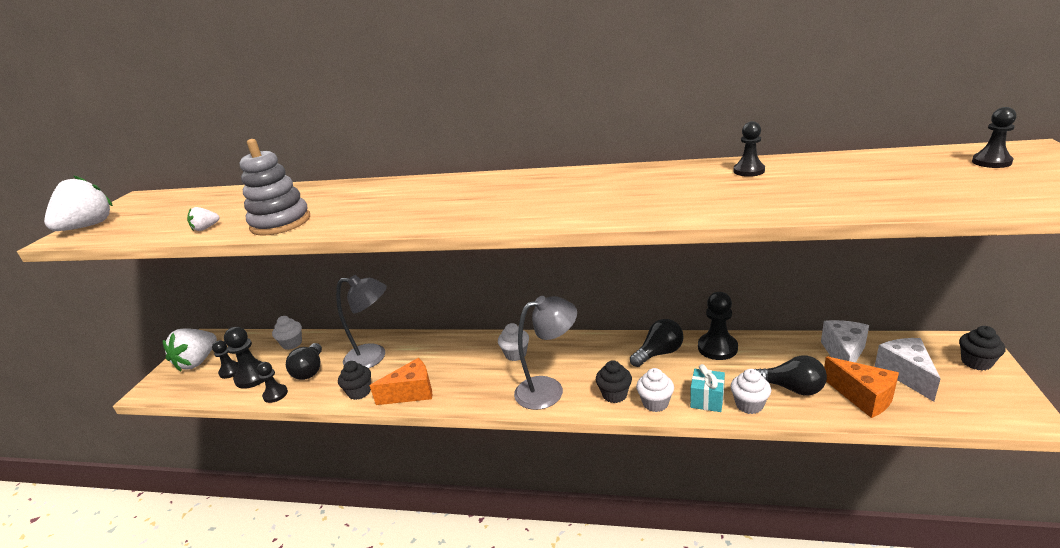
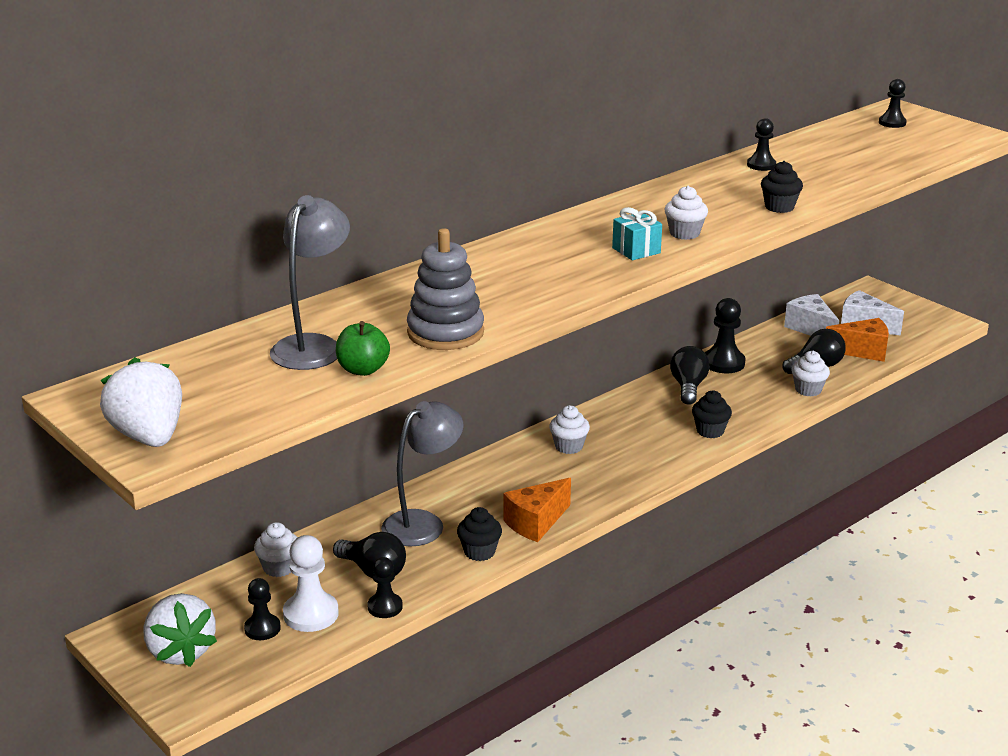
camera: 55 degrees left, 0 degrees up
white strawberry [187,207,219,231] -> green apple [336,321,390,376]
black pawn [224,327,264,389] -> white pawn [283,535,339,632]
orange cheese [370,358,432,405] -> orange cheese turned 150 degrees counterclockwise [503,478,571,542]
grey lamp [514,296,577,410] -> grey lamp moved to [270,195,350,370]
white cupcake [636,368,674,412] -> white cupcake moved to [665,186,708,240]
turquoise gift [690,364,725,412] -> turquoise gift moved to [612,207,662,260]
black cupcake [959,326,1006,371] -> black cupcake moved to [761,161,803,213]

